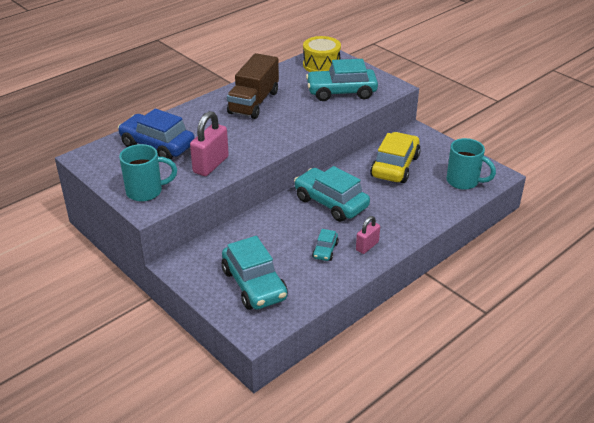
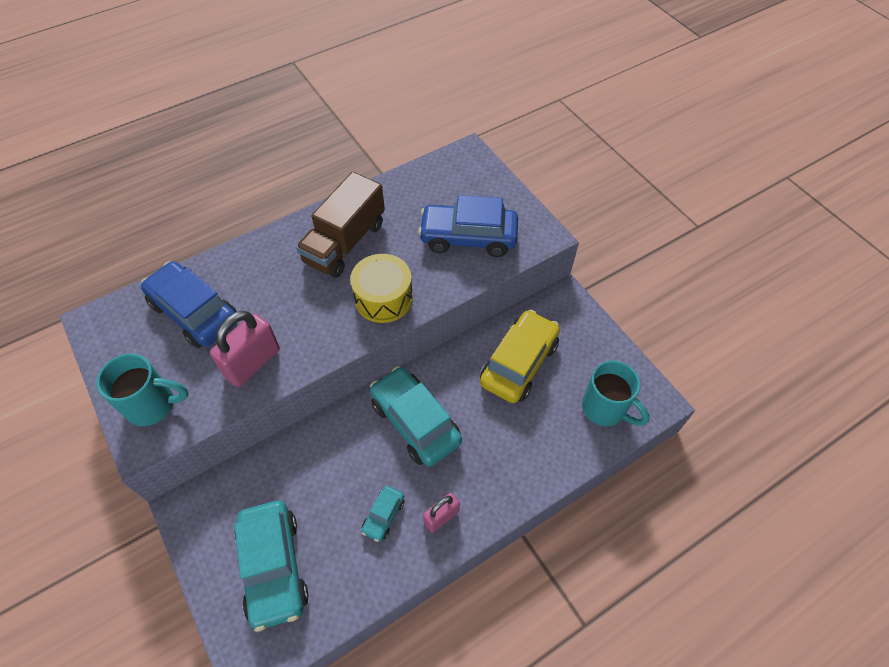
camera: 10 degrees right, 20 degrees up
yellow drum [303,36,341,72] -> yellow drum moved to [350,254,413,323]
turquoise car [306,59,378,101] -> blue car [418,195,518,257]

